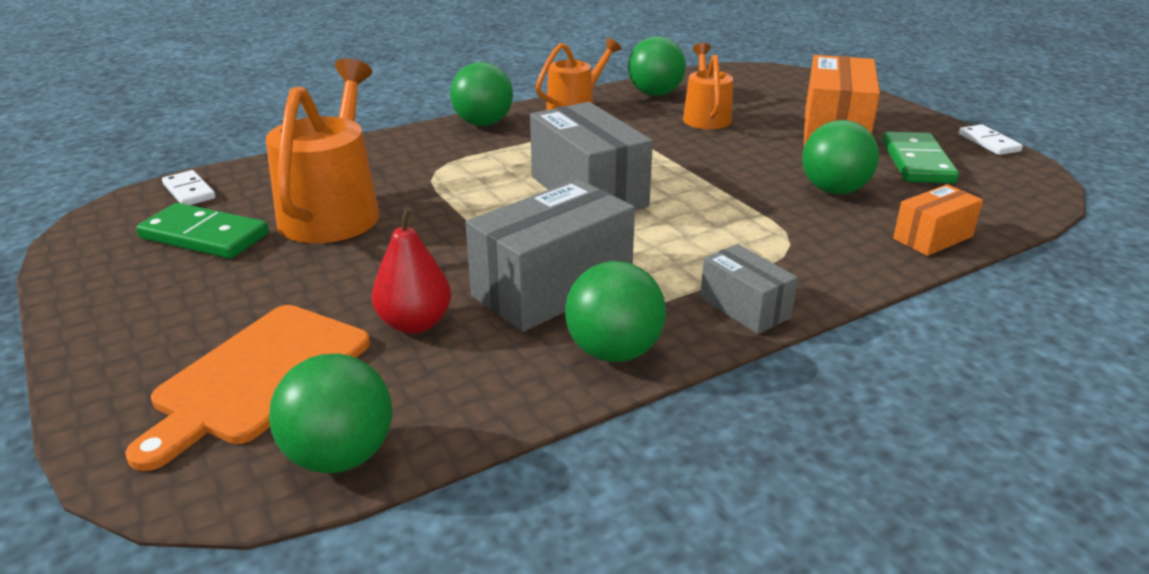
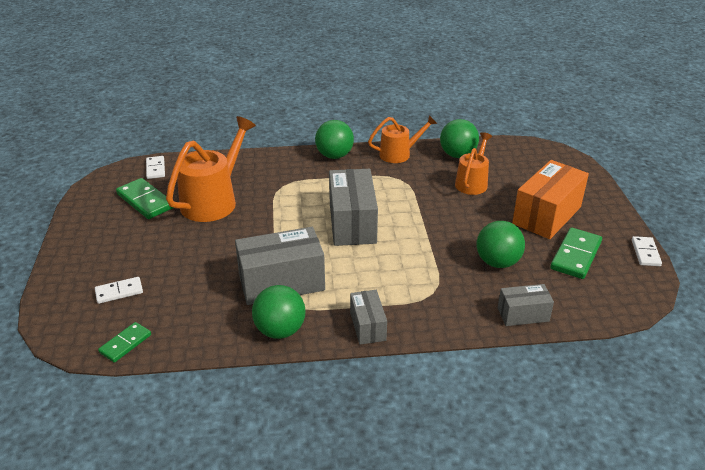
camera: 25 degrees right, 5 degrees up
orange cutting board [125,305,370,471] -> white domino [95,277,143,304]
green ball [269,354,392,473] -> green domino [98,322,151,363]
red pear [372,207,451,334] -> none
orange box [893,184,983,256] -> grey box [498,284,554,326]

